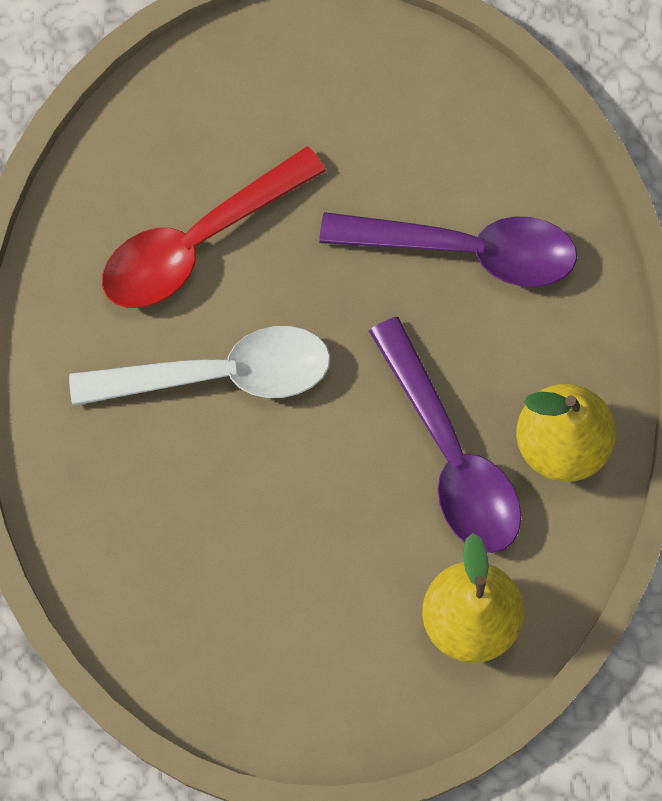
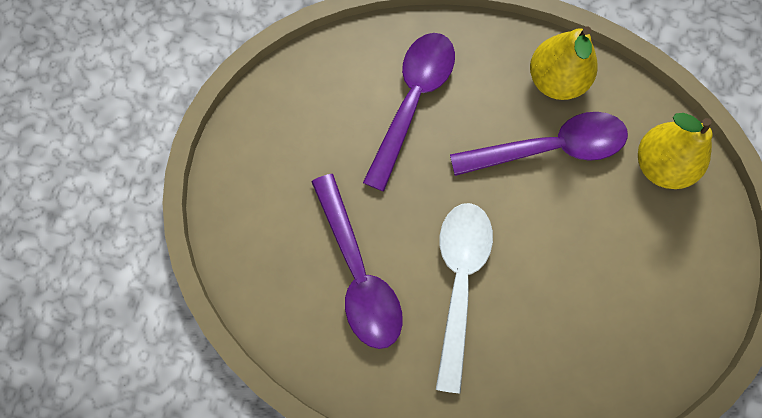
camera: 75 degrees left, 0 degrees up
red spoon [102,146,326,308] -> purple spoon [312,174,403,349]

